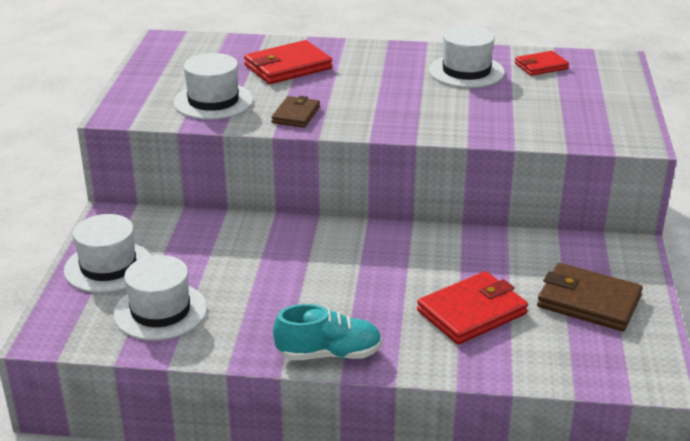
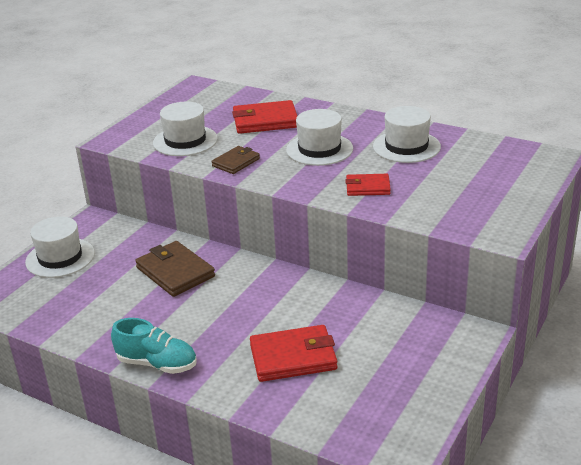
camera: 25 degrees right, 0 degrees up
white hat [114,255,207,341] -> white hat moved to [286,109,353,166]
red wallet [515,51,569,76] -> red wallet moved to [345,174,391,196]
brown wallet [537,263,643,331] -> brown wallet moved to [135,241,215,297]

